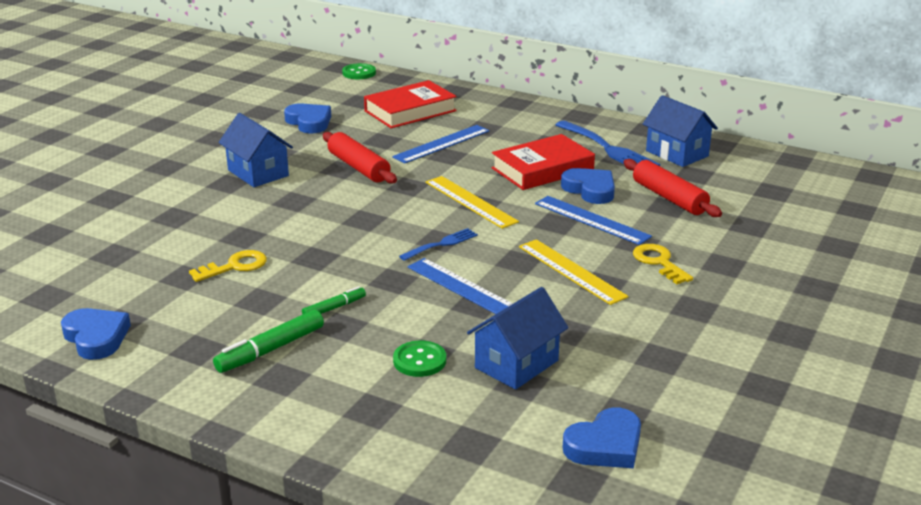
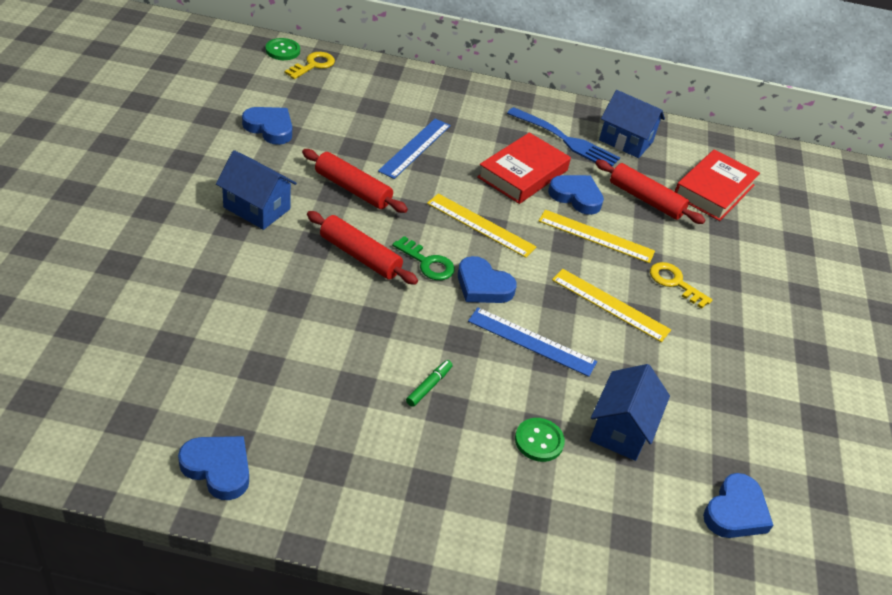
camera: 25 degrees left, 15 degrees up
yellow key [189,250,267,282] -> yellow key moved to [284,52,335,79]
green marker [213,310,324,373] -> none
red book [364,80,457,128] -> red book moved to [674,149,760,221]
blue fork [399,228,478,261] -> blue heart [458,256,517,303]
blue ruler [535,196,652,245] -> yellow ruler [539,210,655,263]
none -> red rolling pin [307,211,418,285]
none -> green key [392,236,455,280]

